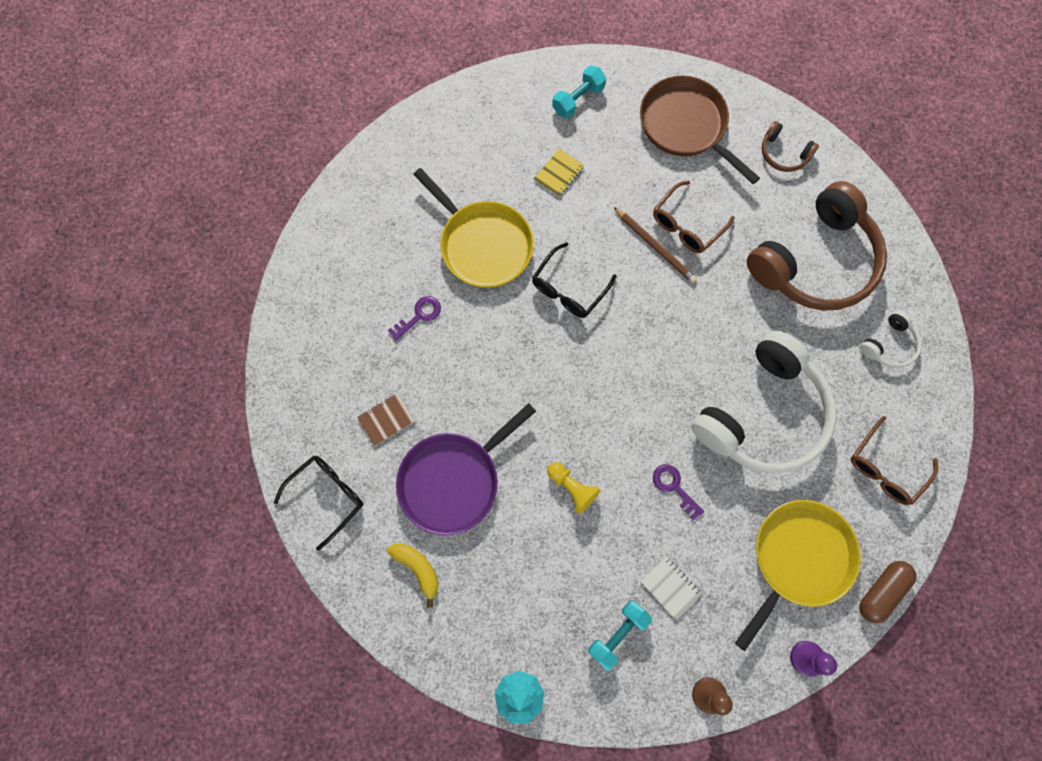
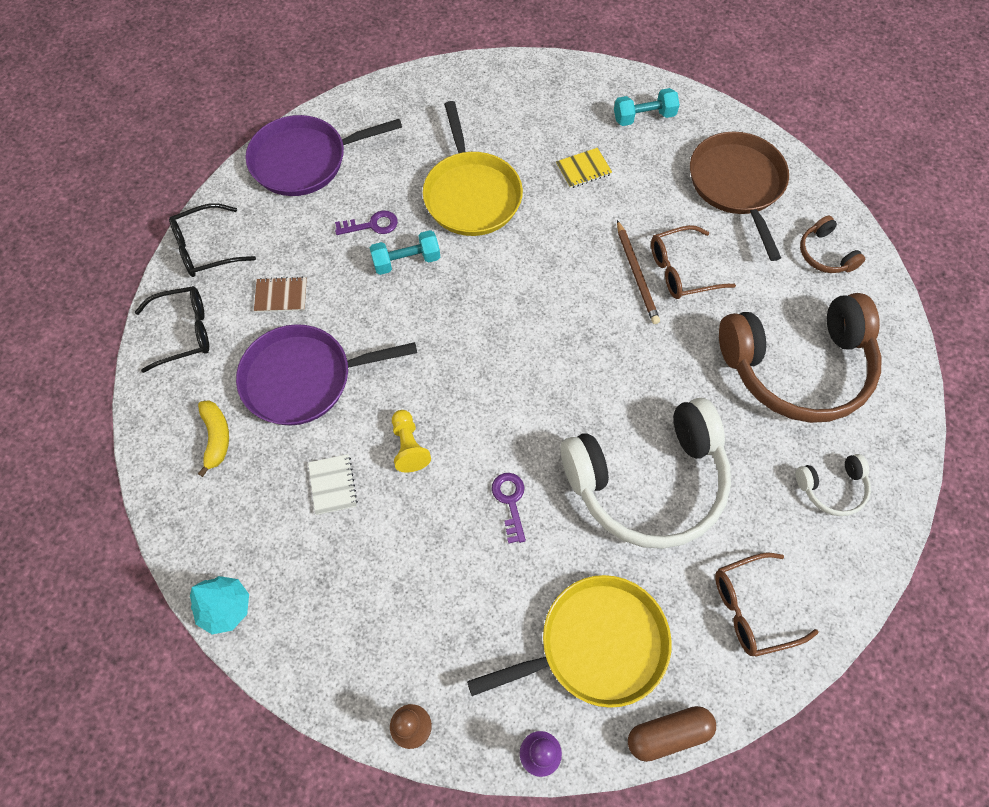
camera: 30 degrees right, 10 degrees down
black glasses [532,242,616,318] -> black glasses moved to [169,203,256,277]
turquoise dumbbell [588,601,652,671] -> turquoise dumbbell moved to [370,230,440,275]
white notebook [640,557,701,620] -> white notebook moved to [308,454,358,515]
none -> purple pan [245,115,402,196]

